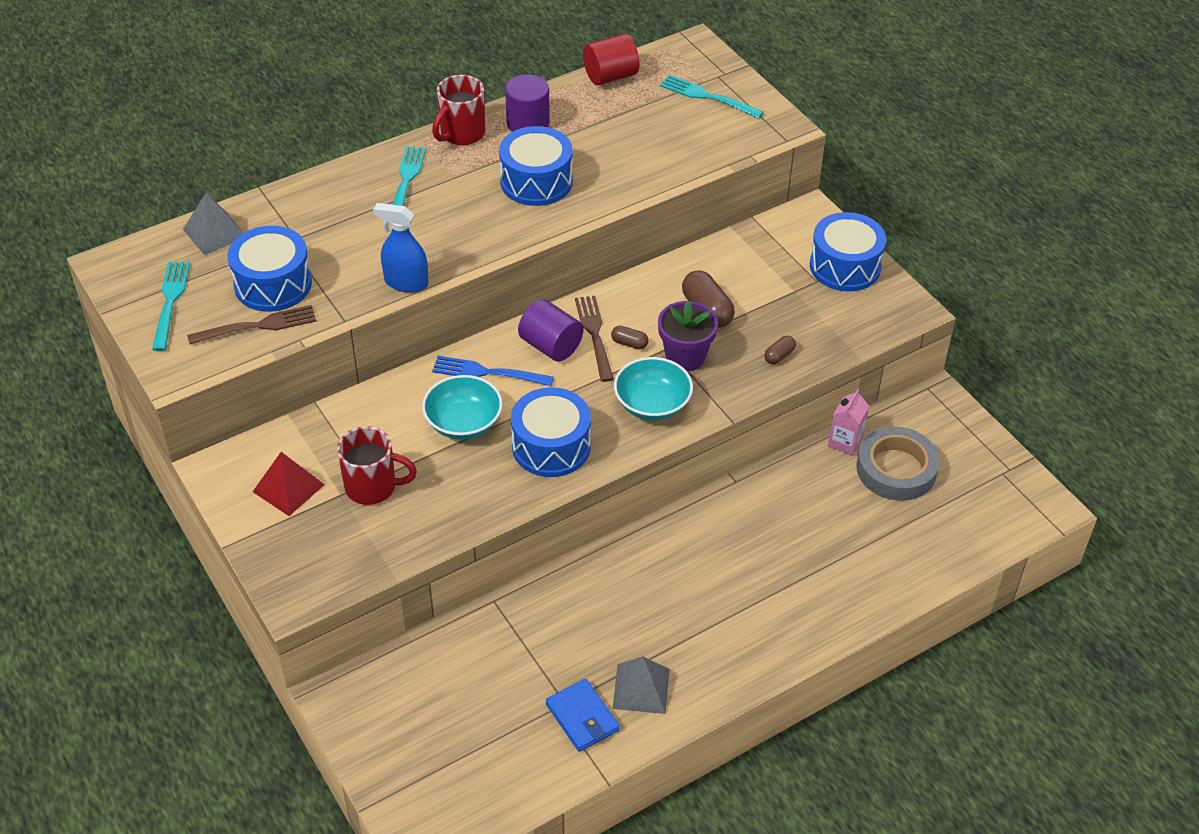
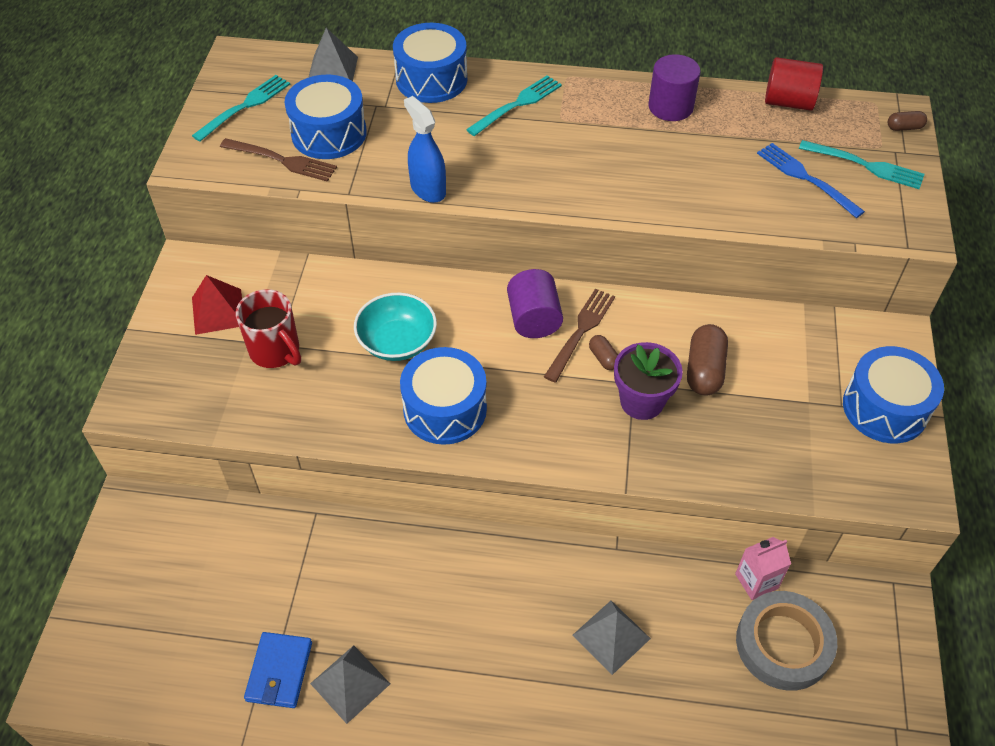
camera: 40 degrees right, 5 degrees up
red mug [432,75,485,145] -> none
blue fork [432,356,554,386] -> blue fork moved to [757,143,865,218]
blue drum [499,126,573,206] -> blue drum moved to [393,23,467,103]
turquoise bowl [614,357,693,420] -> none
turquoise fork [660,75,764,119] -> turquoise fork turned 135 degrees clockwise [799,140,925,189]
brown capsule [764,336,796,364] -> brown capsule moved to [888,111,927,131]
none -> grey pyramid [573,601,651,675]

